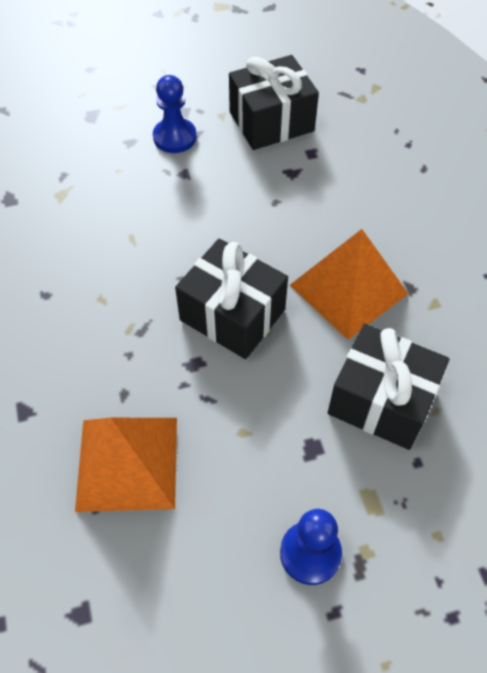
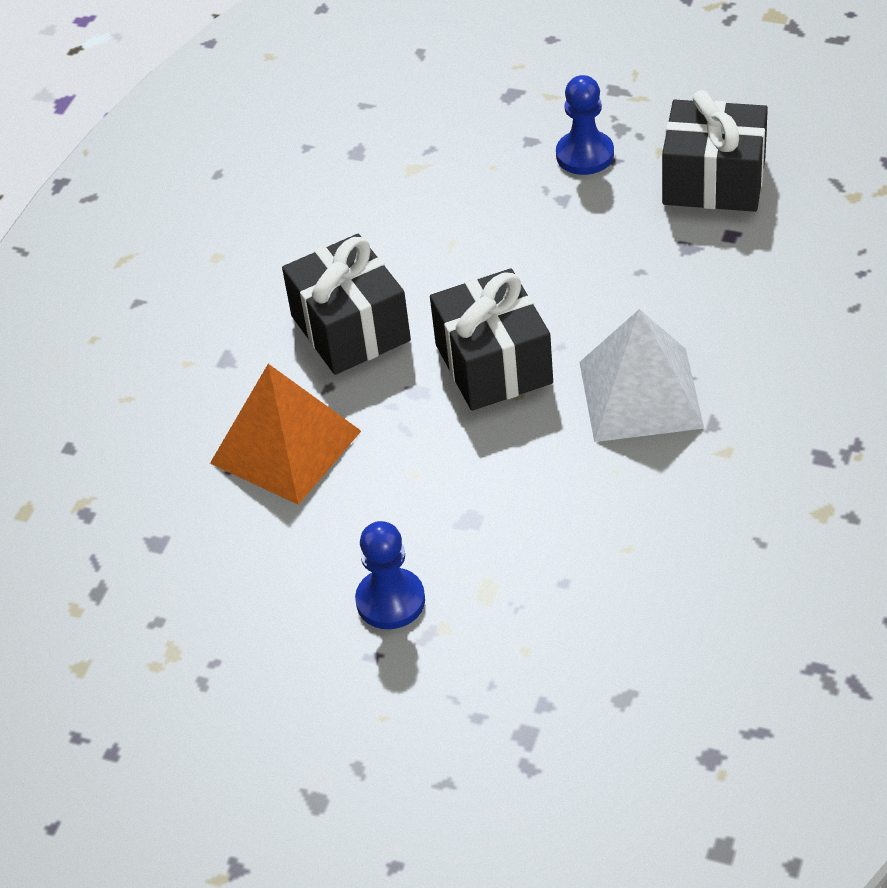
camera: 40 degrees right, 10 degrees down
orange pyramid [290,229,408,340] -> white pyramid [579,309,704,442]
black gift [328,324,449,450] -> black gift moved to [282,234,411,375]

